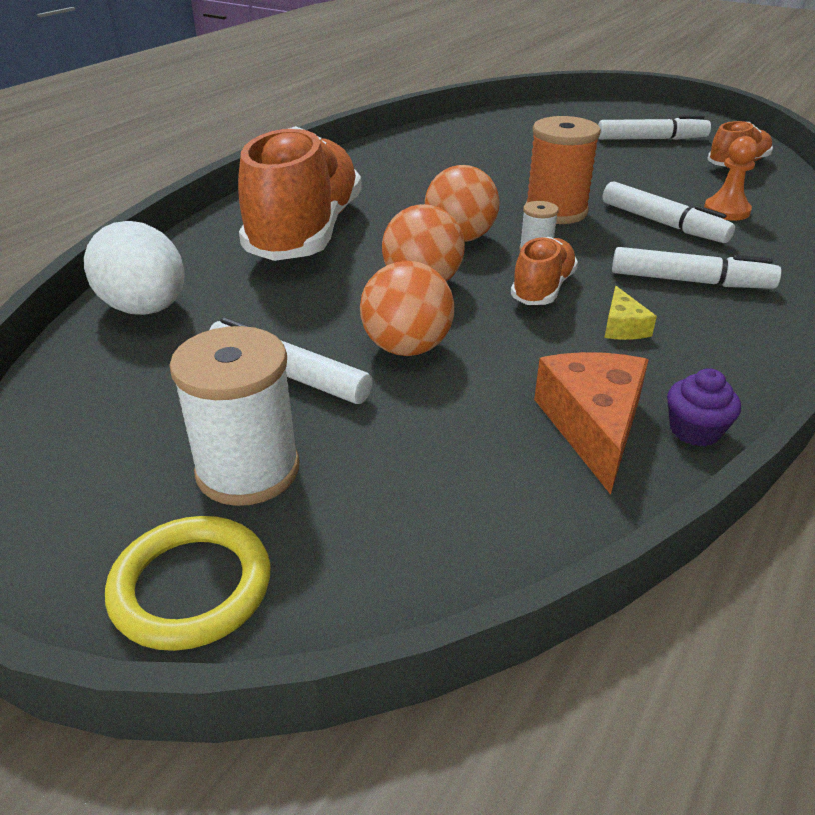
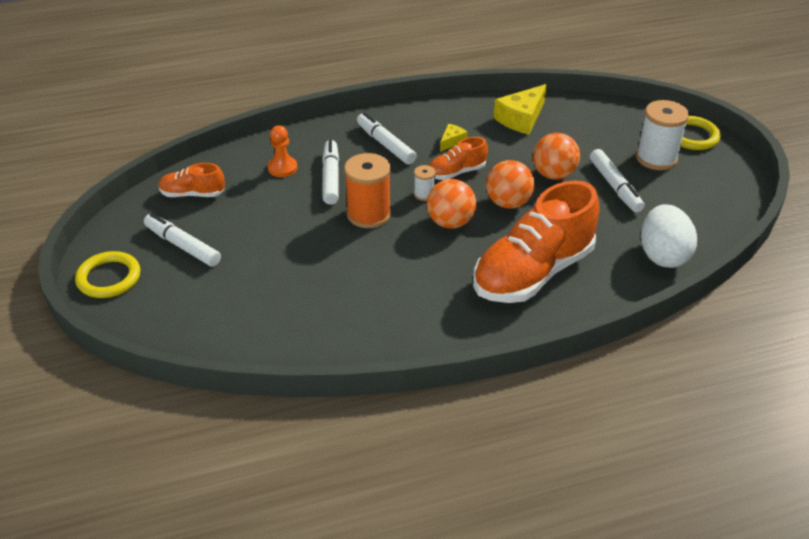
camera: 140 degrees left, 5 degrees up
orange cheese [534,352,649,495] -> yellow cheese [493,84,547,135]
purple cupcake [667,368,741,446] -> none
none -> yellow ring [75,251,140,298]

